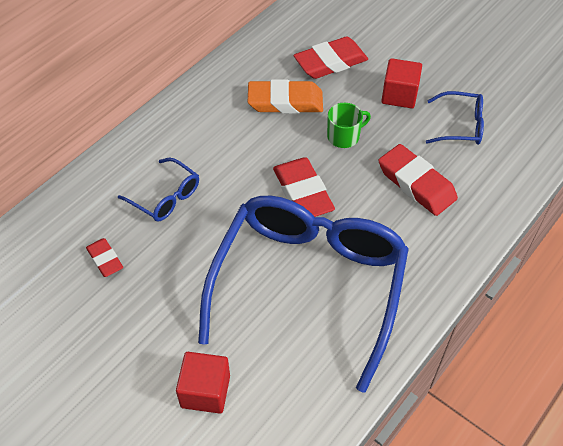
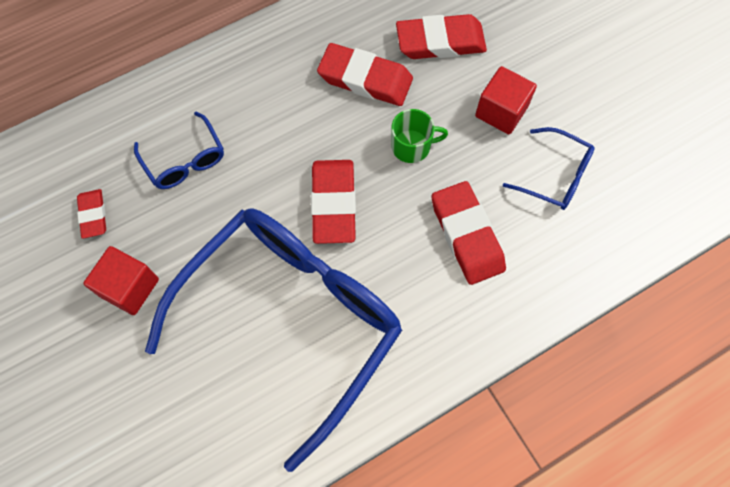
camera: 20 degrees right, 15 degrees up
red cube [176,352,230,414] -> red cube moved to [83,246,159,315]
orange eraser [248,79,323,114] -> red eraser [317,43,413,106]

